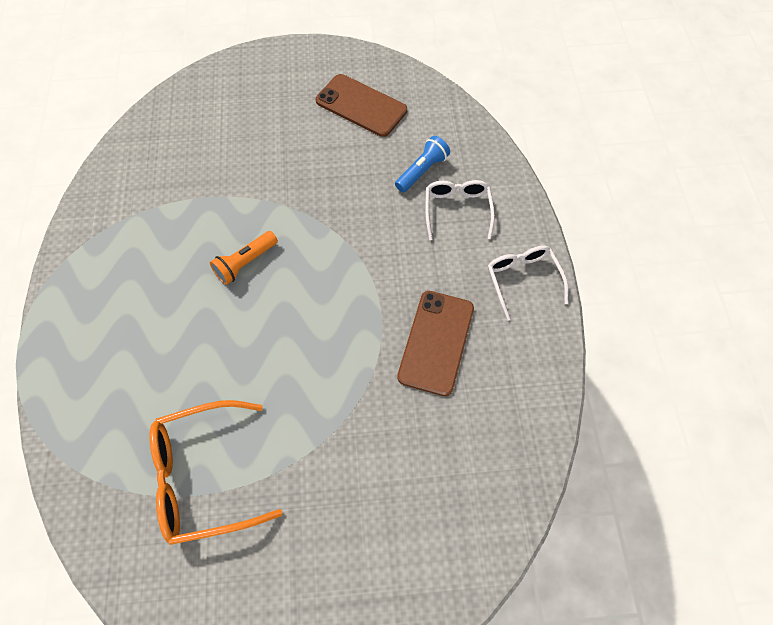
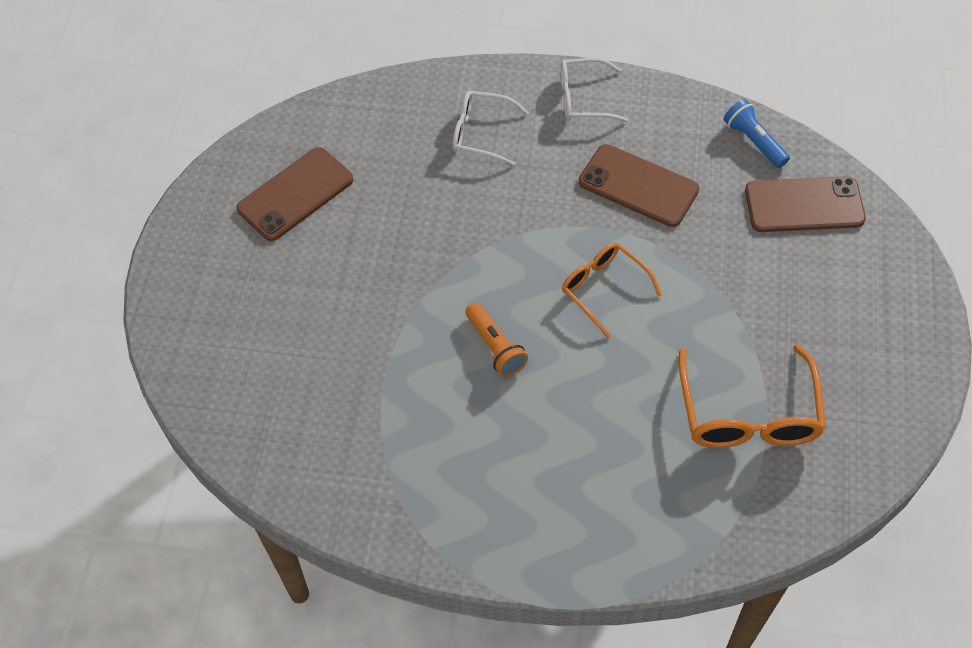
camera: 75 degrees left, 5 degrees down
blue flashlight [395,136,450,192] -> blue flashlight moved to [724,99,790,168]
none -> orange glasses [562,243,662,338]
none -> brown phone [745,176,866,232]

